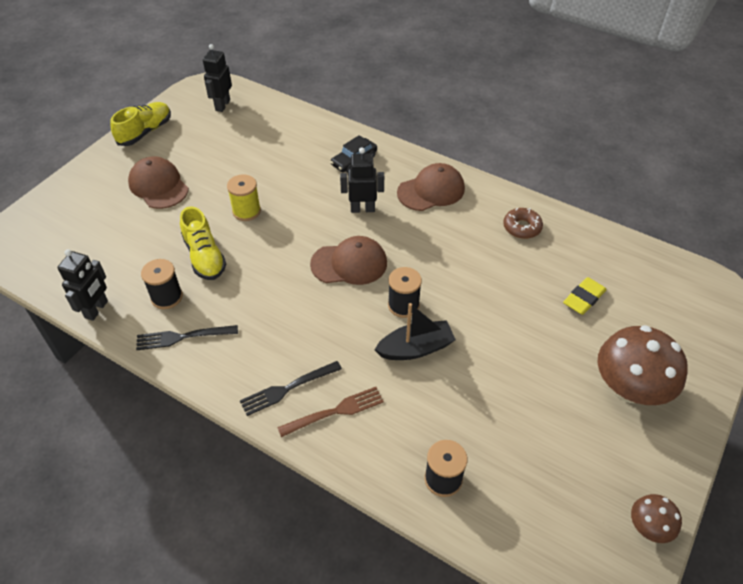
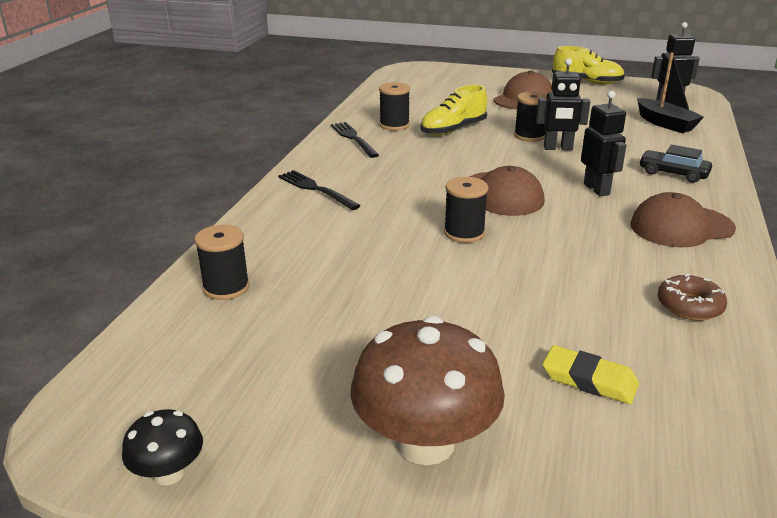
camera: 75 degrees right, 20 degrees down
black robot [57,249,108,321] -> black robot moved to [536,58,590,151]
yellow spool [227,174,261,221] -> black spool [514,92,547,142]
brown fork [277,387,384,437] -> none
black boat [375,303,456,360] -> black boat moved to [637,53,704,133]
brown cap [397,163,465,211] -> brown cap turned 120 degrees clockwise [630,192,736,248]
brown mushroom [631,494,682,543] -> black mushroom [122,409,203,485]

